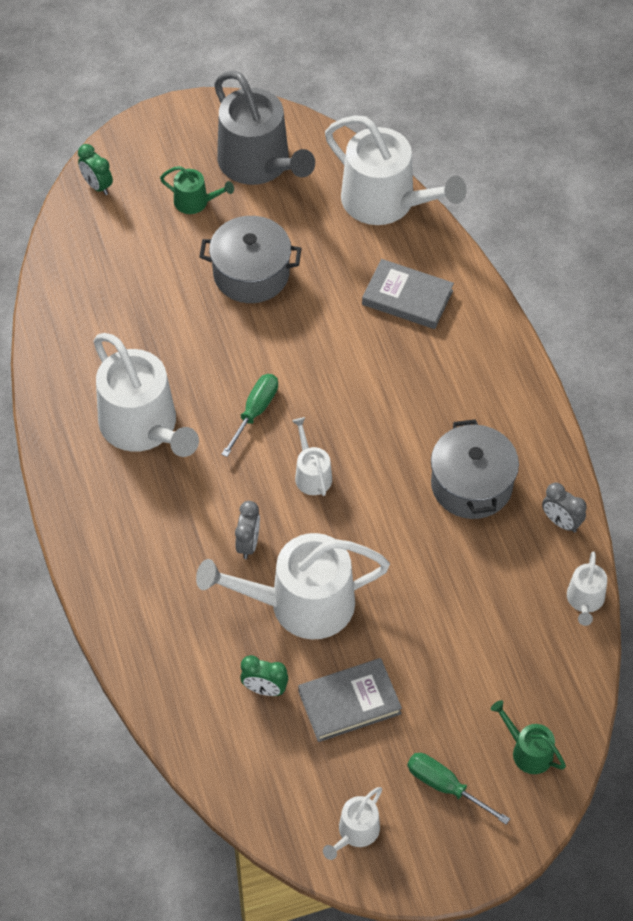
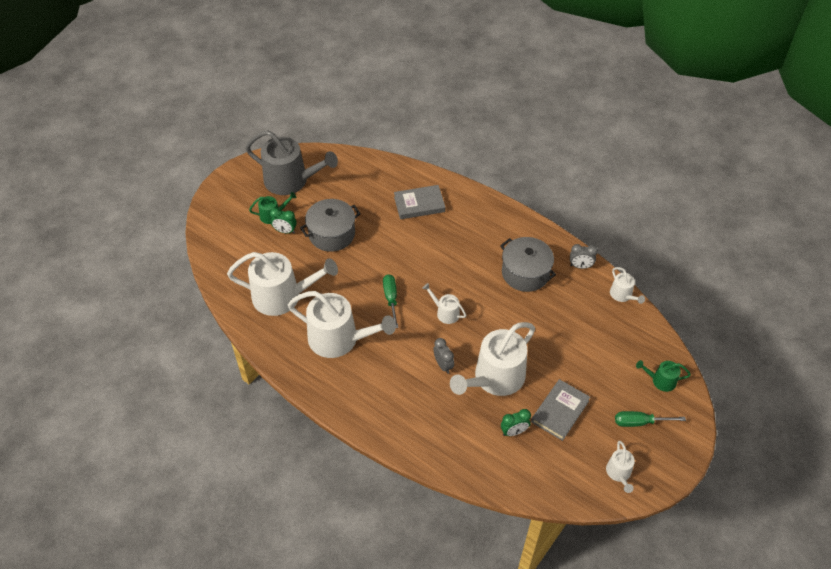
camera: 35 degrees left, 5 degrees down
green clock [78,144,113,195] -> green clock moved to [270,208,297,234]
white watering can [325,115,466,225] -> white watering can moved to [227,252,338,316]

